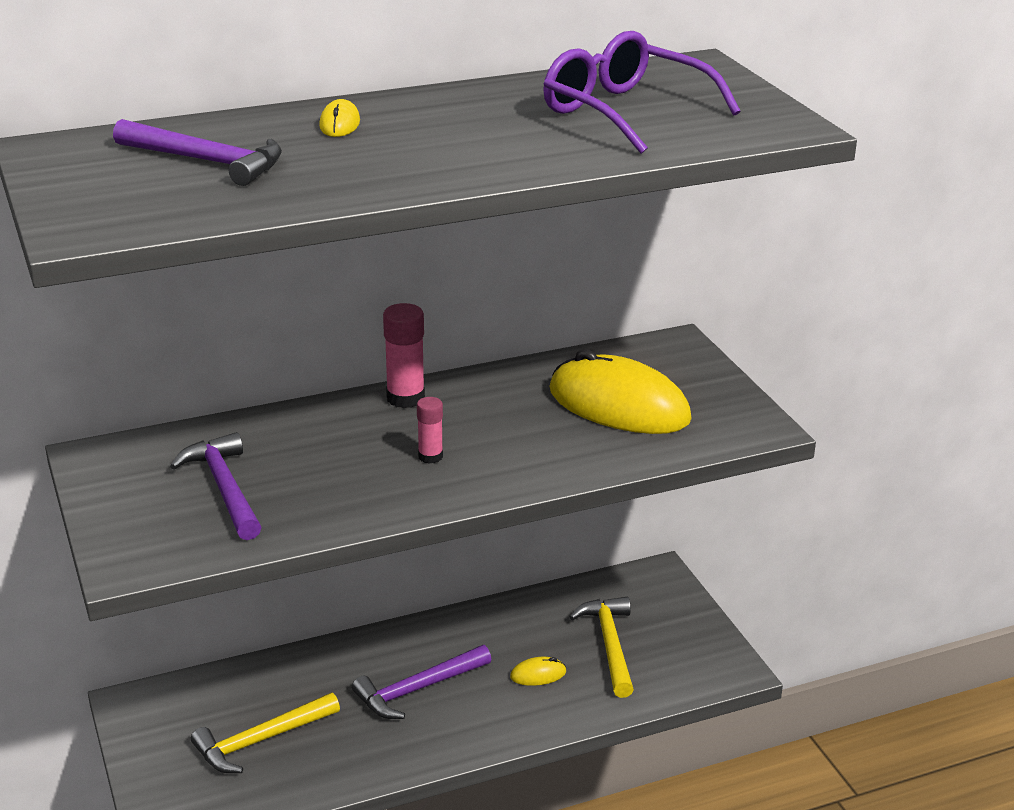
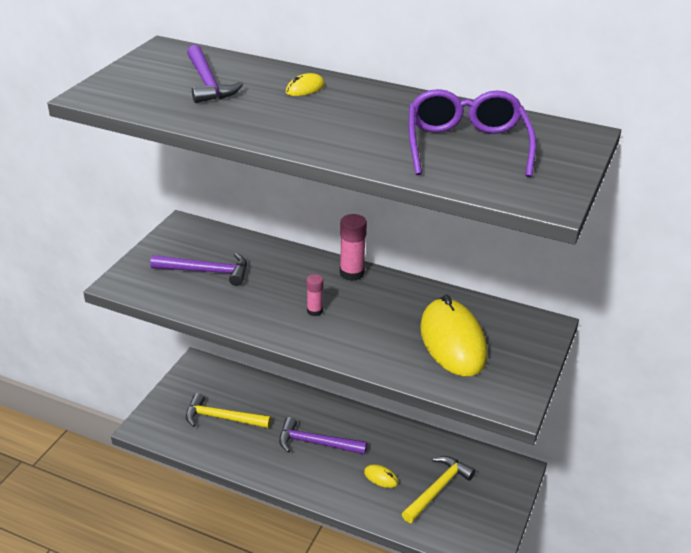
camera: 45 degrees right, 5 degrees up
purple hammer [170,432,261,540] -> purple hammer turned 75 degrees clockwise [150,253,247,286]

